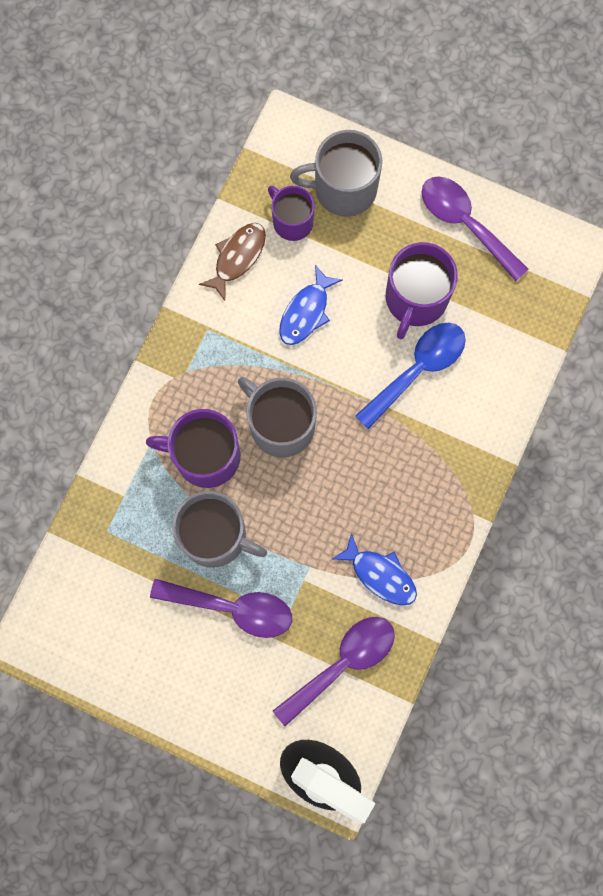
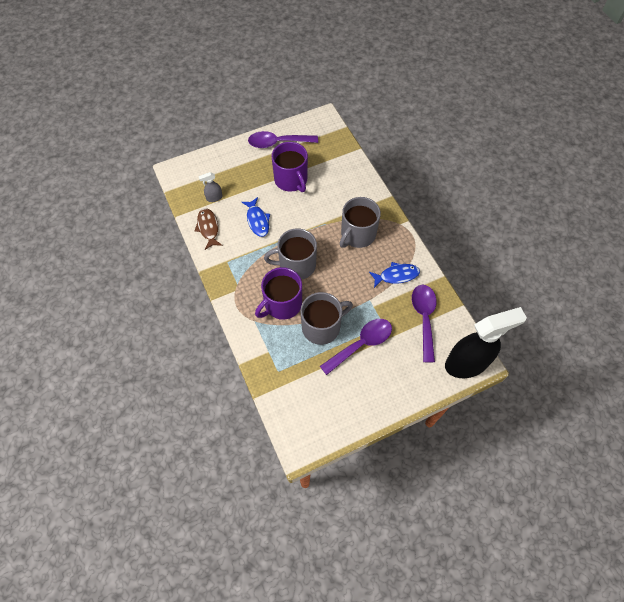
camera: 50 degrees left, 15 degrees down
purple mug [268,186,315,241] -> grey spray bottle [199,172,222,202]
grey mug [290,130,382,217] -> grey mug moved to [340,197,381,248]
blue spoon [355,323,466,429] -> none

